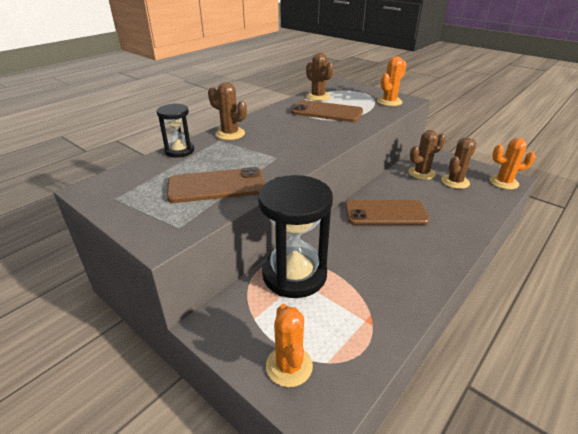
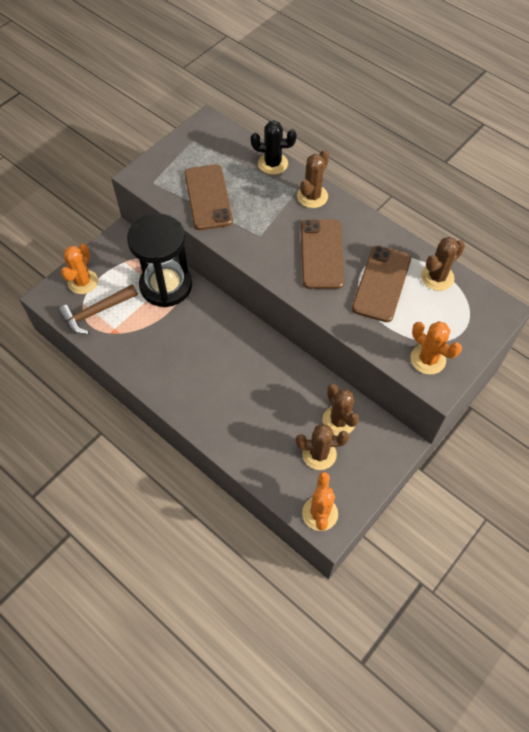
camera: 90 degrees right, 25 degrees up
black hourglass [157,103,194,158] -> black cactus [251,120,297,175]
orange cactus [266,304,313,387] -> orange cactus turned 60 degrees counterclockwise [61,244,98,294]
brown phone [345,200,429,225] -> brown phone moved to [301,219,344,289]
brown cactus [441,137,477,189] -> brown cactus turned 45 degrees counterclockwise [296,423,349,470]
none -> brown hammer [58,284,138,334]

